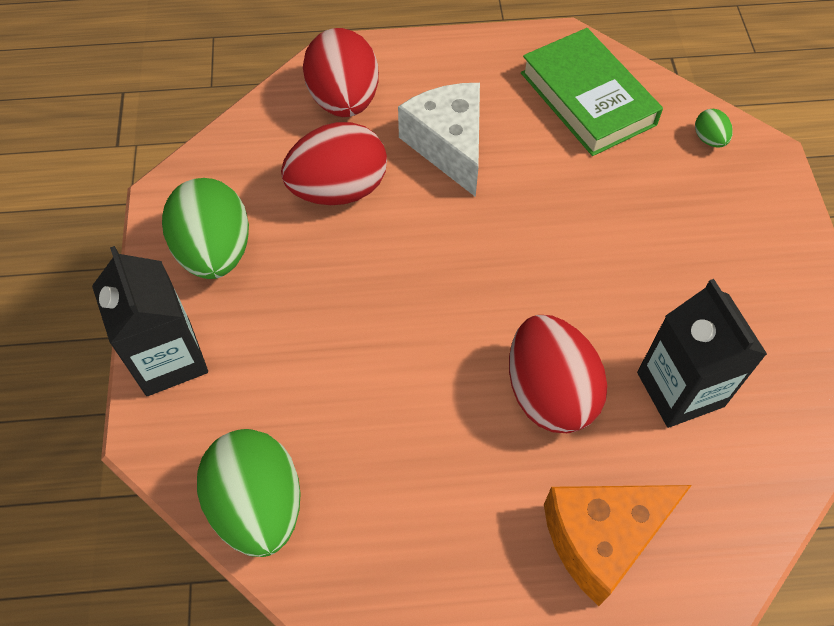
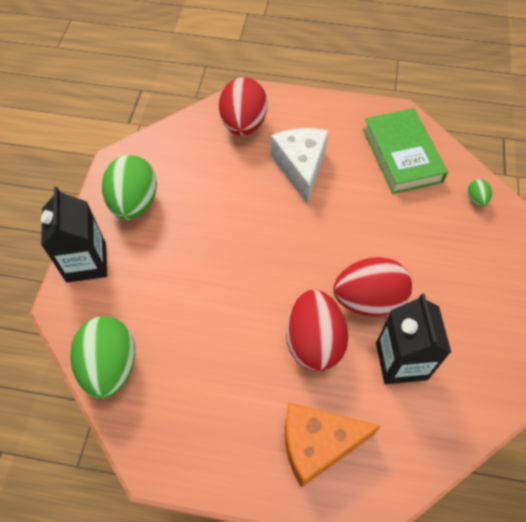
camera: 15 degrees right, 0 degrees up
red egg [281,122,387,205] -> red egg moved to [333,257,412,317]

